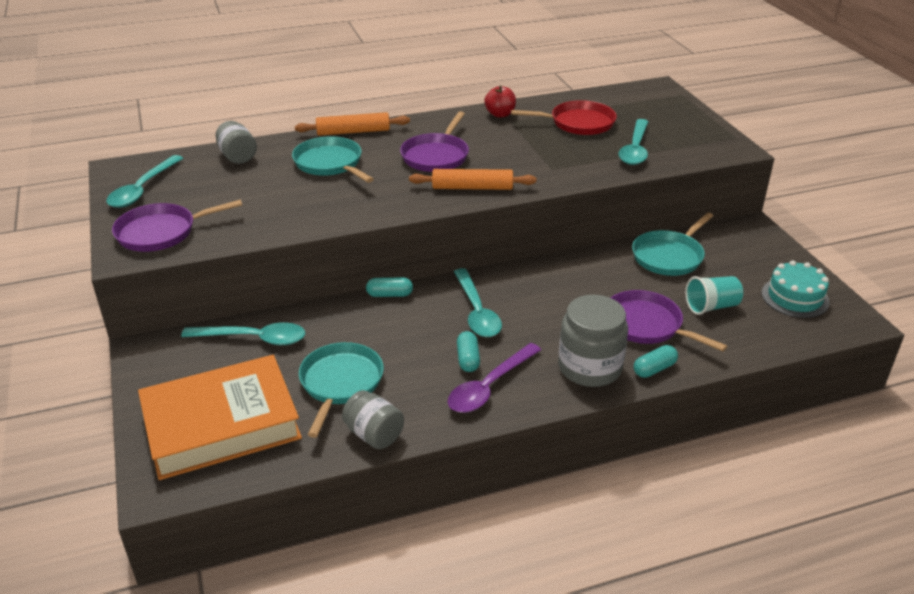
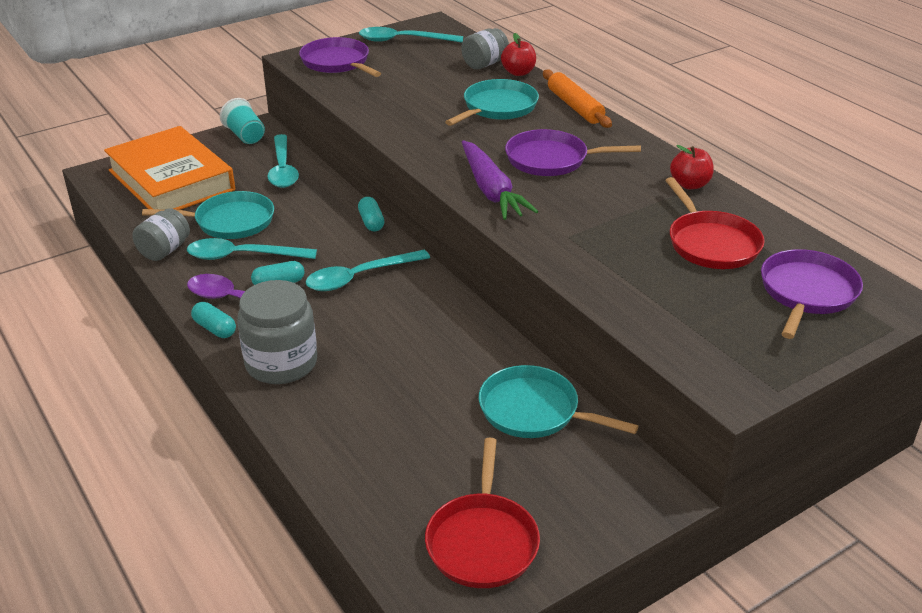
camera: 75 degrees right, 0 degrees up
orange rolling pin [409,169,536,190] -> purple carrot [462,140,539,220]
purple pan [611,290,727,351] -> purple pan moved to [761,249,863,339]
turquoise spoon [618,119,648,165] -> turquoise spoon moved to [187,238,317,260]
turquoise capsule [634,345,678,378] -> turquoise capsule moved to [191,302,236,338]
turquoise cup [685,276,743,315] -> turquoise cup moved to [220,98,265,144]
turquoise cake [762,260,830,318] -> red pan [425,438,540,588]
none -> red apple [501,33,536,76]

